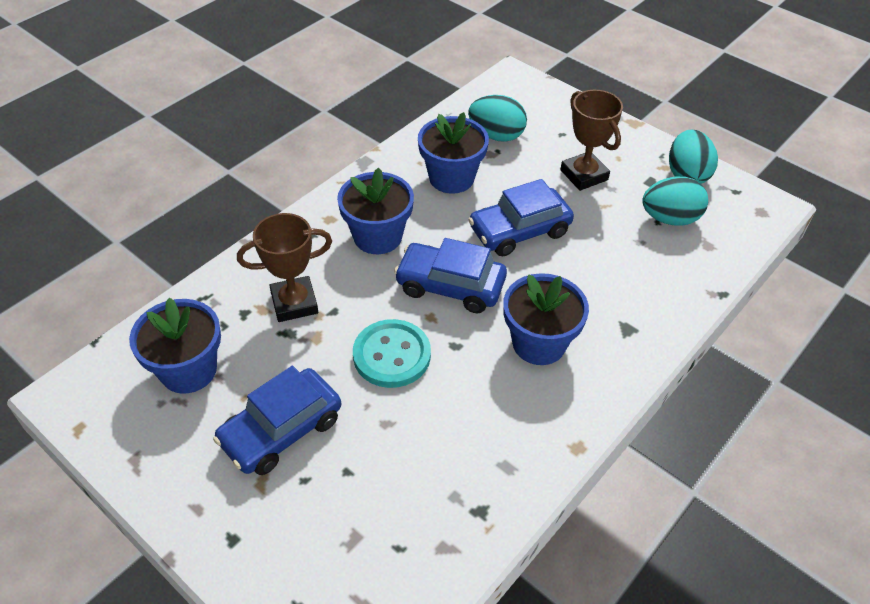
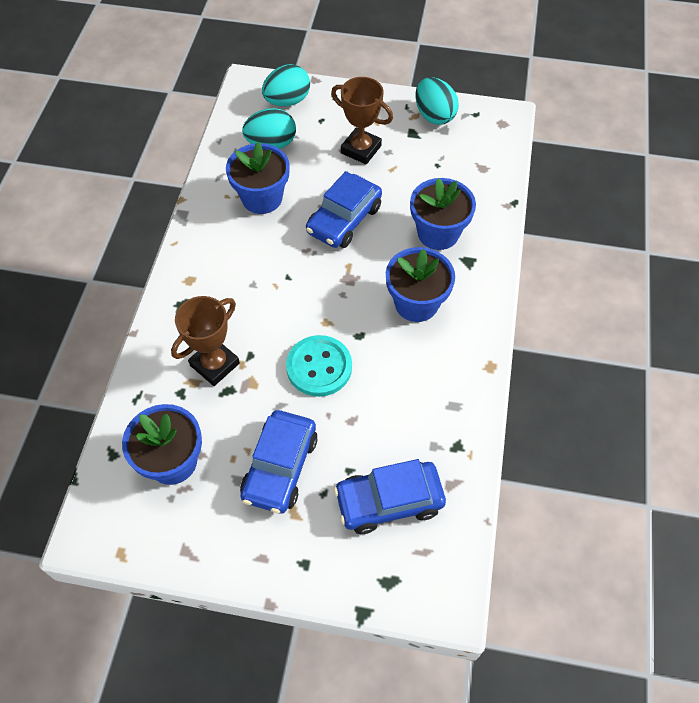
camera: 30 degrees left, 10 degrees up
blue flower pot [337,168,414,254] -> blue flower pot moved to [410,178,476,250]
blue car [394,238,507,313] -> blue car moved to [334,459,446,534]
turquoise egg [642,177,708,226] -> turquoise egg moved to [262,64,310,106]

